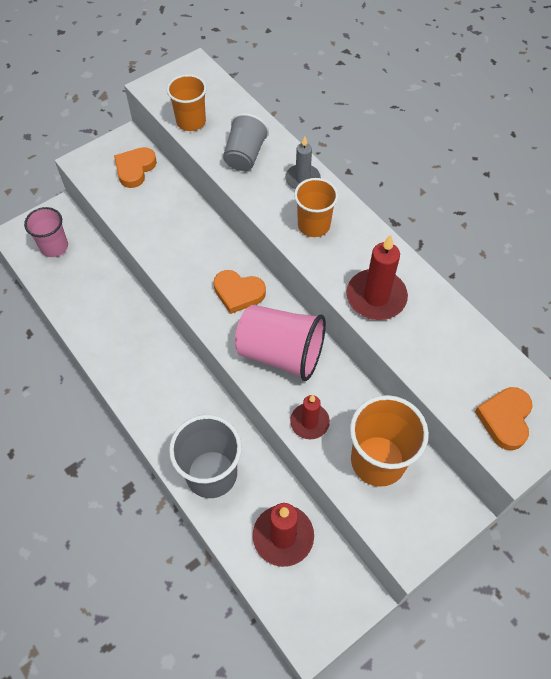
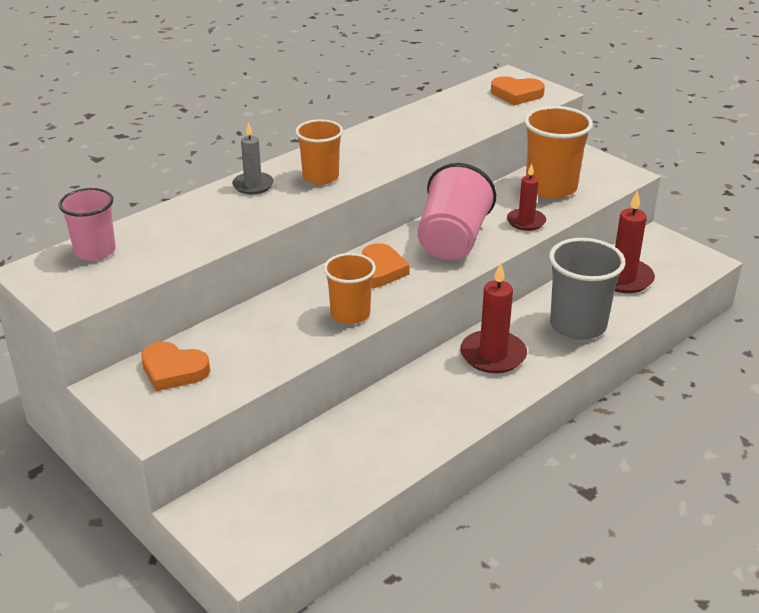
camera: 95 degrees left, 25 degrees down
pink cup [24,207,68,257] -> pink cup moved to [59,188,116,261]
orange cup [167,74,207,131] -> orange cup moved to [324,253,376,324]
grey cup [223,113,269,171] -> none
red candle [346,234,408,320] -> red candle moved to [460,262,527,373]

